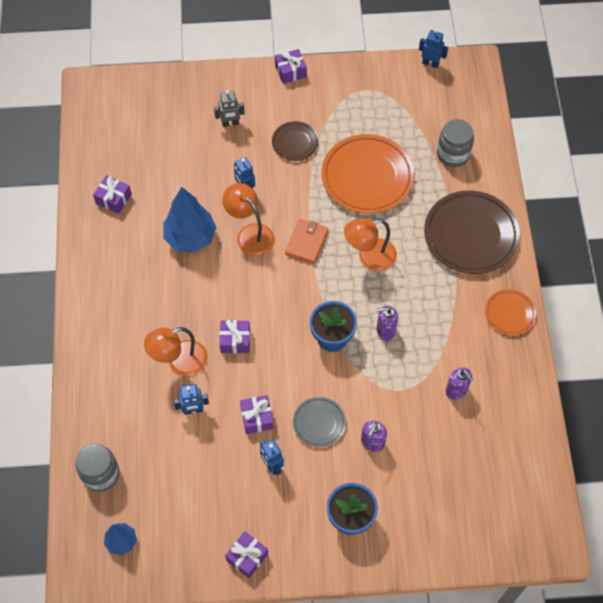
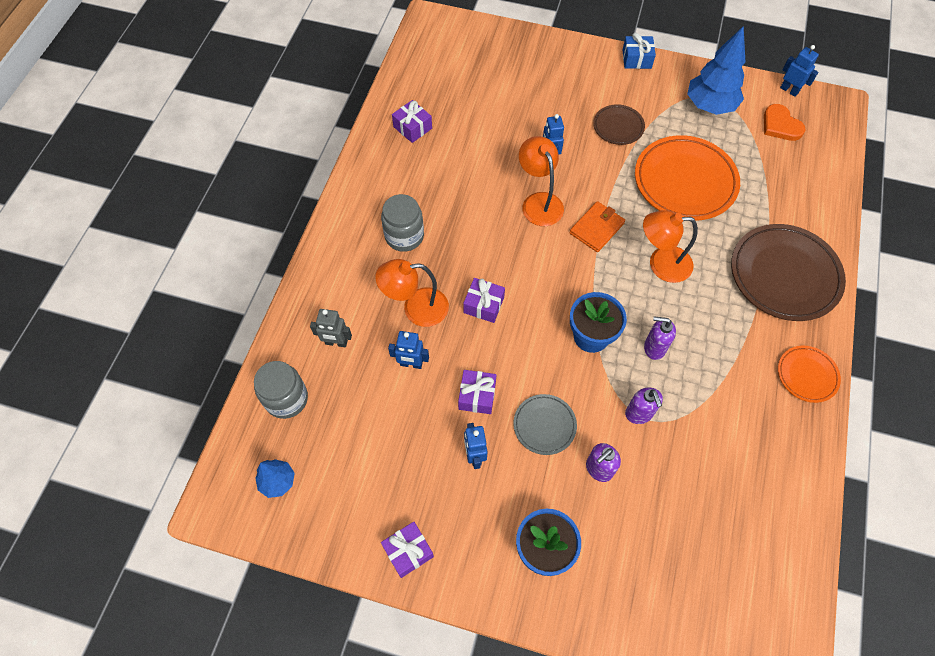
camera: 20 degrees right, 0 degrees up
blue tree [163,187,216,252] -> blue tree moved to [687,26,745,115]
grey robot [214,90,245,127] -> grey robot moved to [310,309,352,347]
purple gift [275,49,307,84] -> blue gift [622,33,656,69]
grey jar [437,119,474,167] -> grey jar moved to [381,194,424,252]
purple soap dispenser [446,367,473,400] -> purple soap dispenser moved to [625,388,663,424]
none -> orange heart [764,104,806,141]

